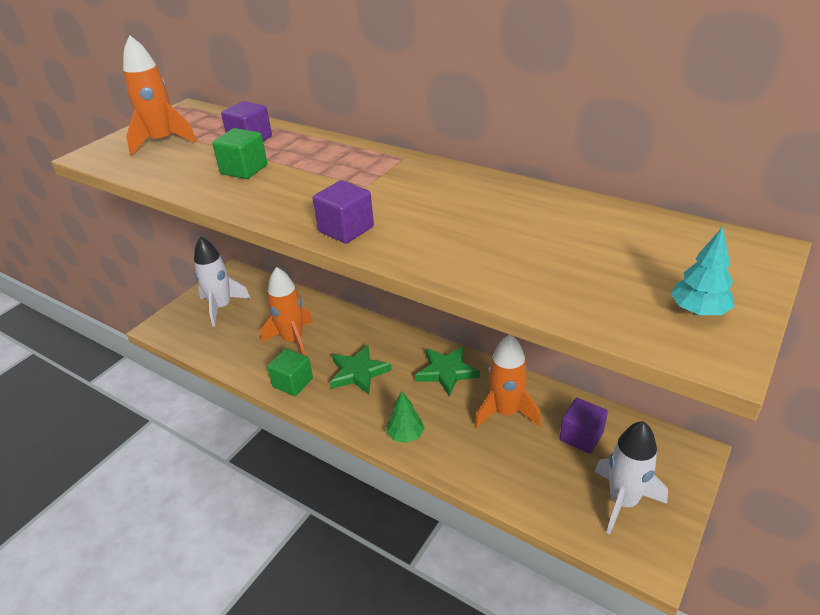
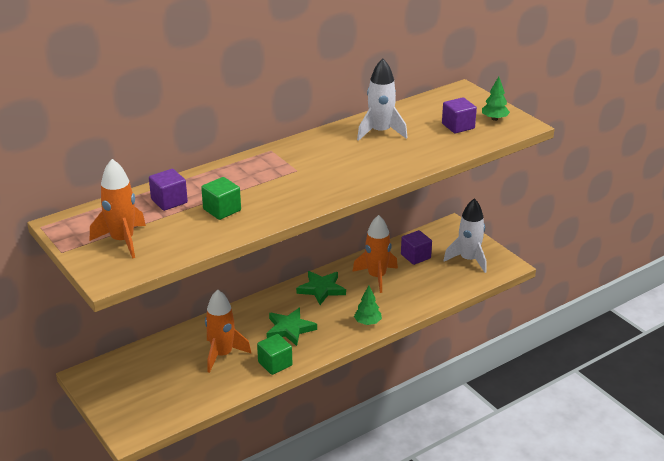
camera: 70 degrees left, 5 degrees down
white rocket [194,236,251,327] -> white rocket moved to [357,58,408,141]
purple cube [312,180,374,244] -> purple cube moved to [442,97,477,133]
turquoise tree [671,227,734,316] -> green tree [482,77,510,121]

